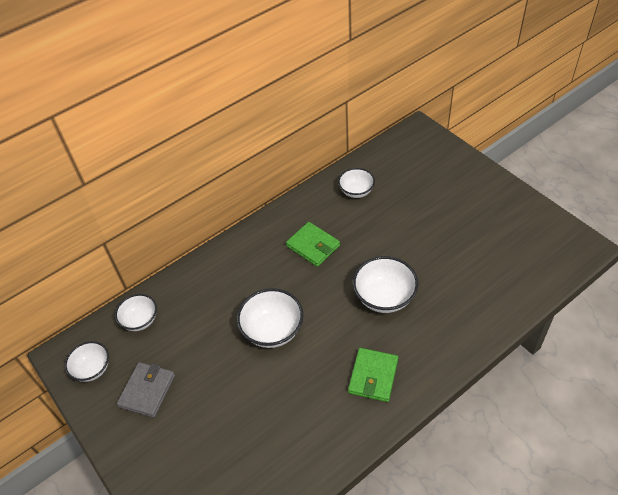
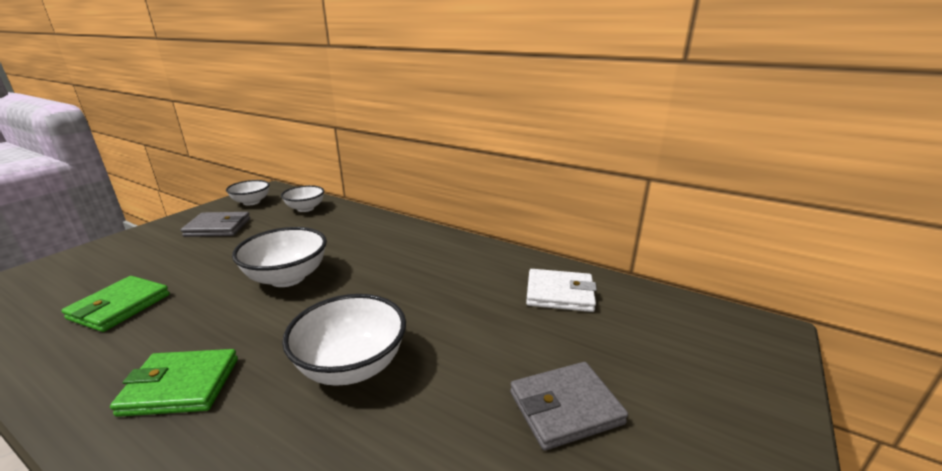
camera: 65 degrees right, 25 degrees down
green wallet [286,222,340,267] -> green wallet moved to [61,276,170,332]
white bowl [338,168,375,198] -> white wallet [526,269,597,312]
none -> grey wallet [510,362,628,451]

